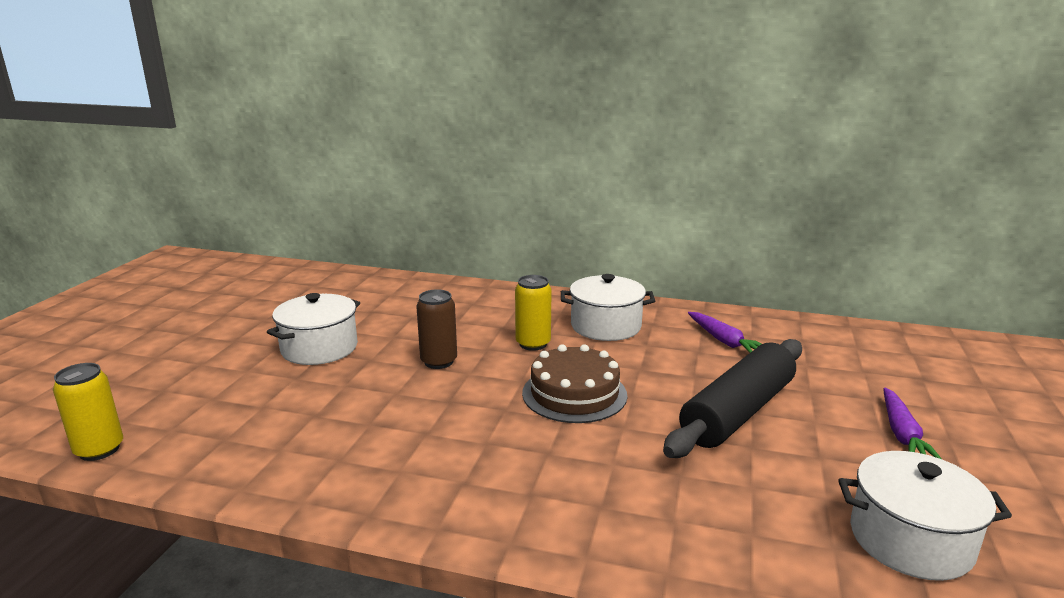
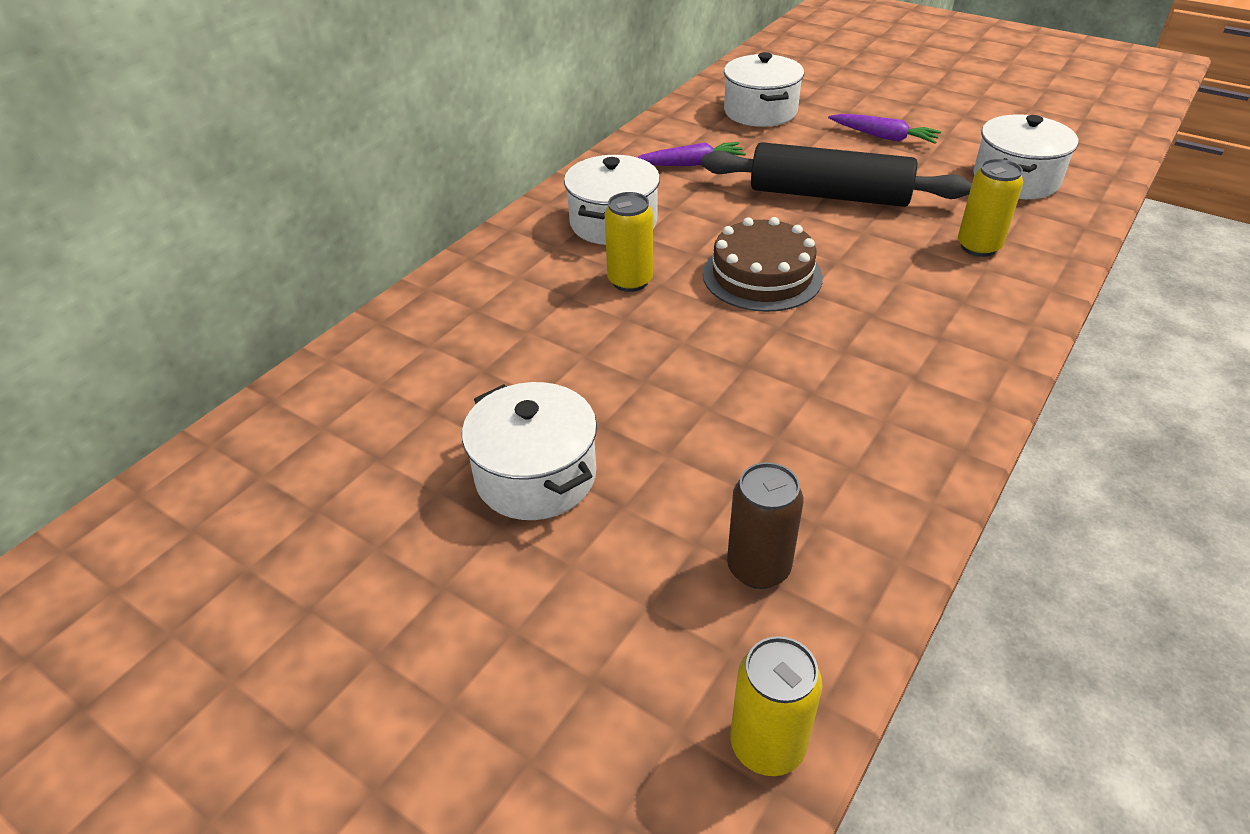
camera: 70 degrees left, 20 degrees up
brown can [416,289,457,369] -> brown can moved to [727,462,803,589]
black rolling pin [663,339,802,458] -> black rolling pin turned 45 degrees counterclockwise [701,142,972,207]
none -> white pot [724,52,804,127]
none -> yellow can [958,159,1023,257]

